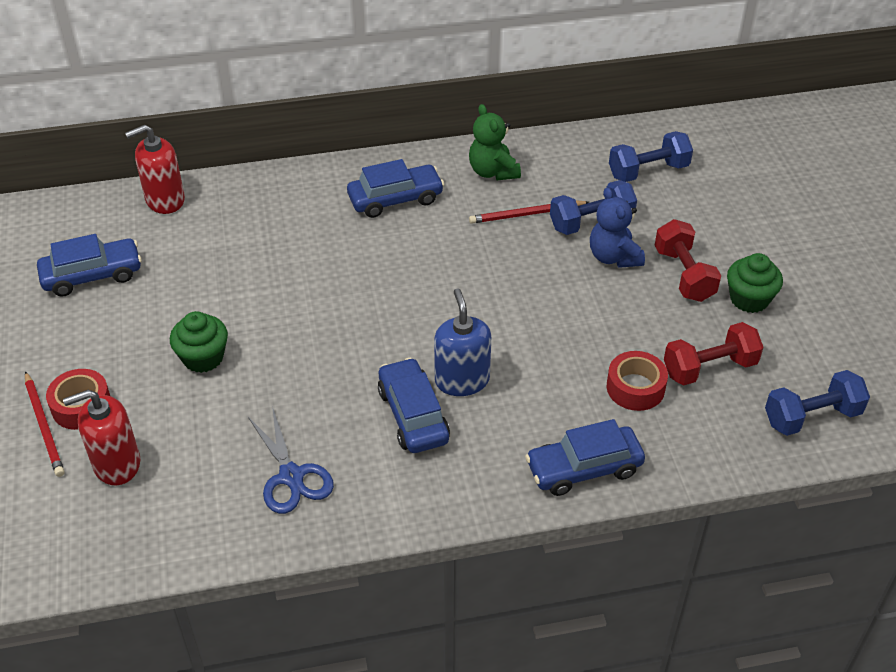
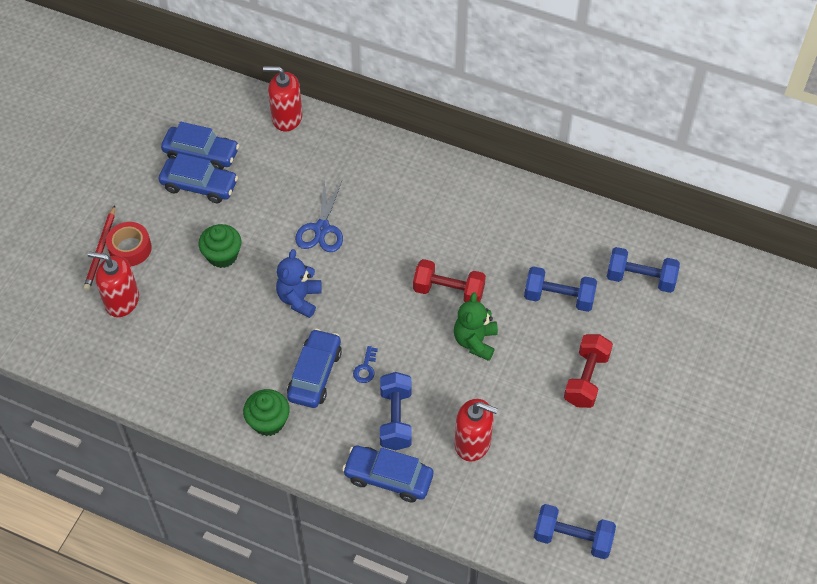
camera: 35 degrees right, 10 degrees up
blue scissors [248,406,334,514] -> blue scissors moved to [295,180,343,252]
blue car [347,159,444,218] -> blue car moved to [159,153,238,203]
blue soap dispenser [434,288,491,396] -> blue key [353,346,378,383]
green teddy bear [469,104,521,180] -> green teddy bear moved to [454,292,498,361]
red pencil [469,201,589,224] -> none
blue teddy bear [590,187,645,268] -> blue teddy bear moved to [276,249,322,318]
red tape [607,351,668,411] -> red soap dispenser [455,399,498,462]
red dumbbell [664,322,764,386] -> red dumbbell moved to [413,259,486,302]
green cupcake [727,253,783,313] -> green cupcake moved to [243,389,290,436]
none -> blue dumbbell [380,372,412,450]

